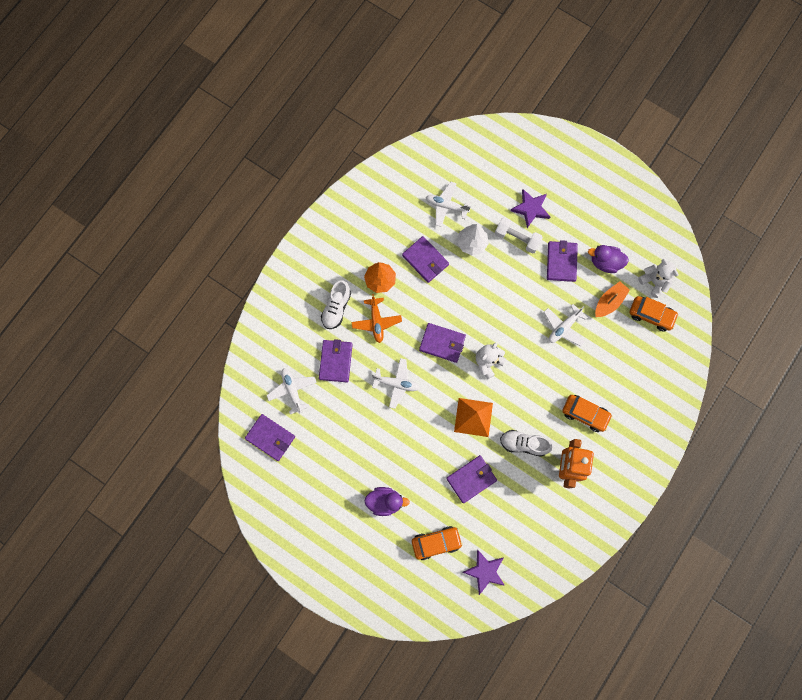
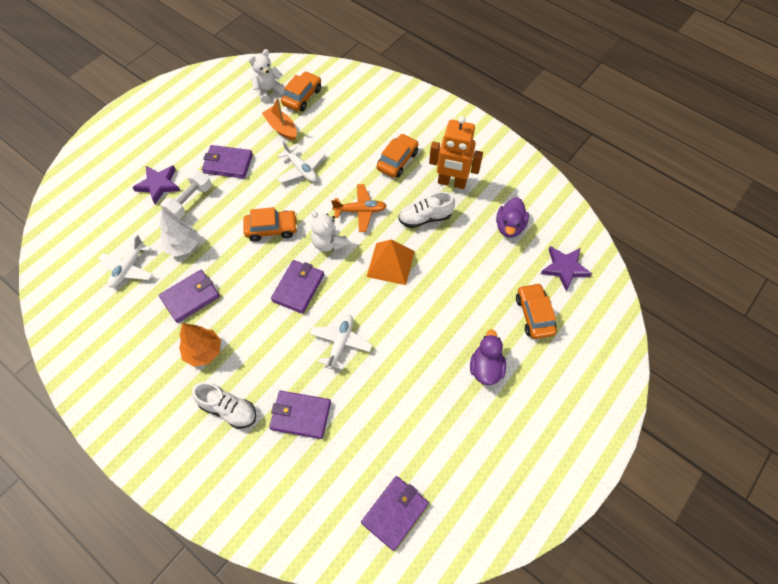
camera: 85 degrees left, 15 degrees down
white plane [266,368,317,414] -> none
orange plane [351,294,402,343] -> orange plane moved to [331,184,386,232]
purple wallet [446,455,497,503] -> none
white shoe [500,430,553,457] -> white shoe turned 60 degrees clockwise [398,192,455,228]
purple duck [588,245,629,273] -> purple duck moved to [496,197,529,238]
none -> orange car [243,207,298,242]

